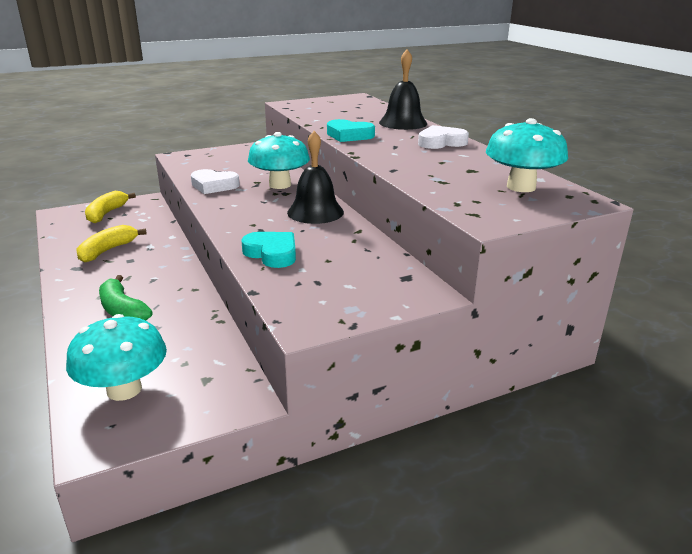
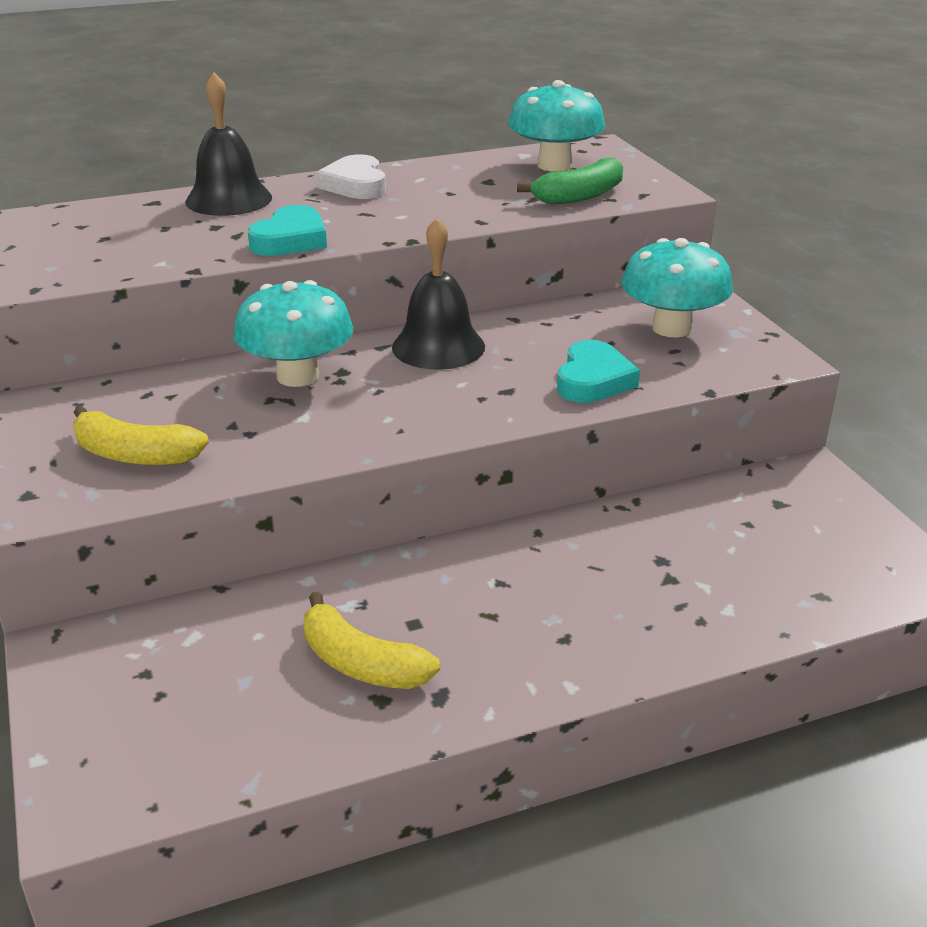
camera: 85 degrees left, 5 degrees up
turquoise mushroom [66,314,167,401] -> turquoise mushroom moved to [621,238,733,337]
yellow banana [85,191,136,223] -> yellow banana moved to [73,406,209,466]
green banana [99,275,153,320] -> green banana moved to [517,157,623,205]
white heart [191,169,240,194] -> none
turquoise heart [241,232,296,268] -> turquoise heart turned 150 degrees clockwise [557,340,640,403]

